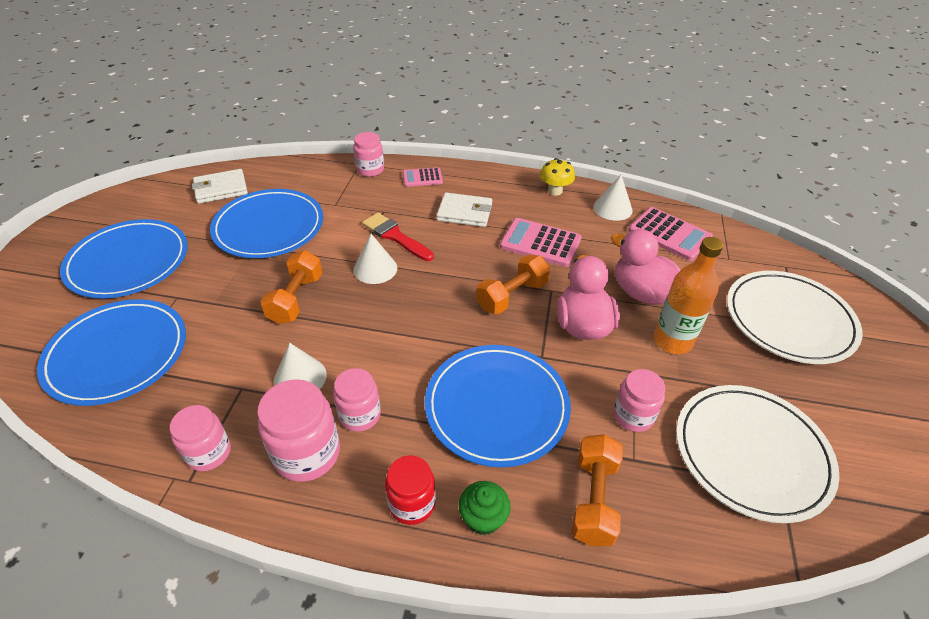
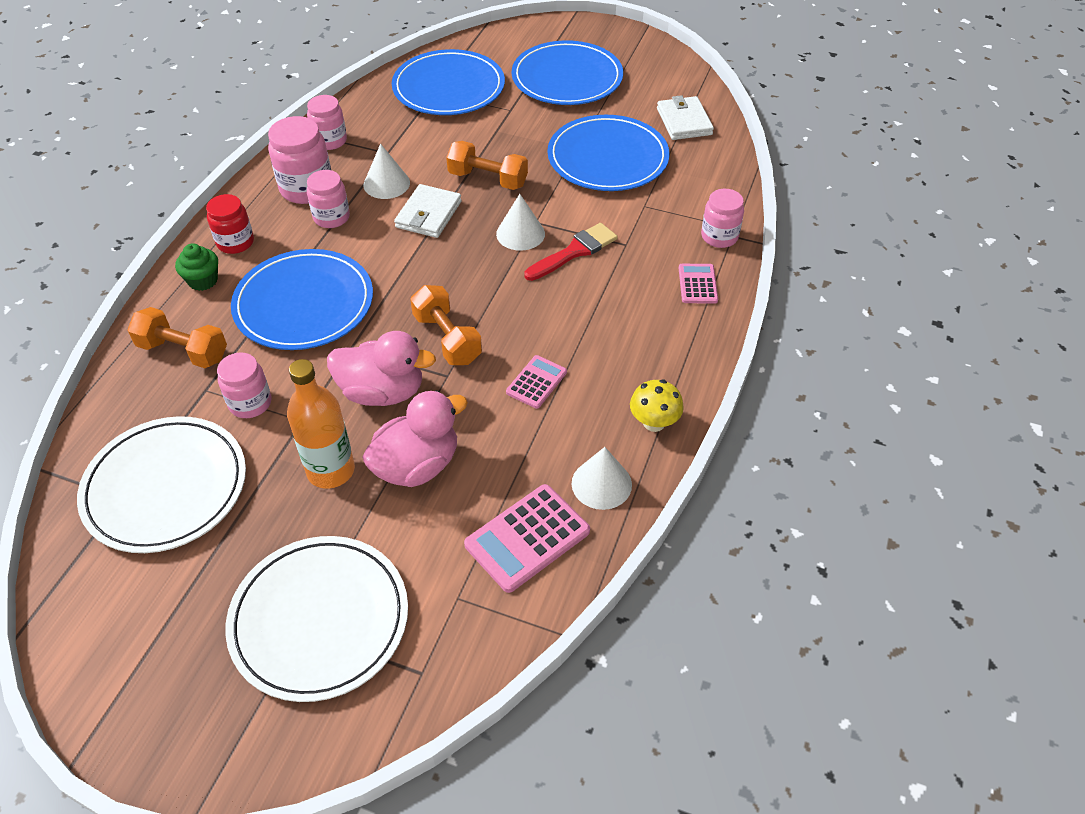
camera: 100 degrees right, 5 degrees up
white wallet [437,193,492,227] -> white wallet moved to [394,184,462,238]
pink calculator [500,218,582,267] -> pink calculator [506,355,567,409], size x0.60

